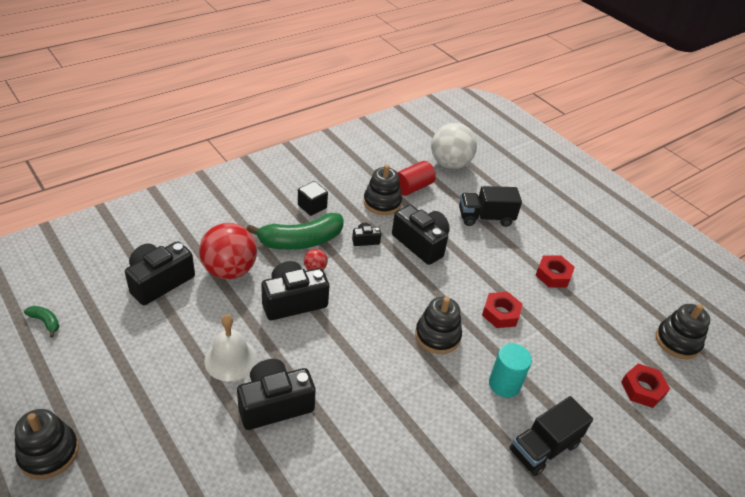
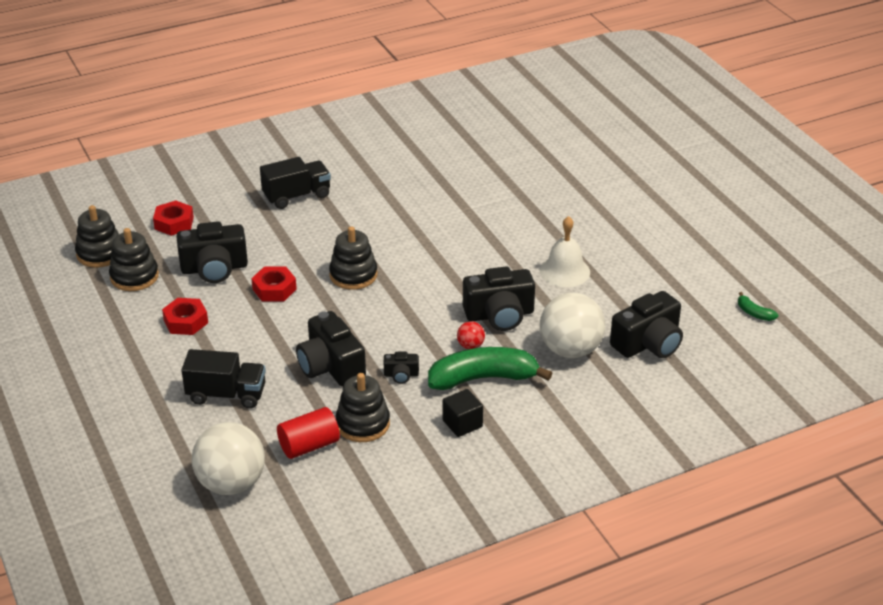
camera: 165 degrees left, 5 degrees down
black stacking toy [14,409,79,479] -> black stacking toy moved to [109,228,159,291]
red ball [199,223,257,279] -> white ball [540,293,605,358]
black camera [237,359,316,430] -> black camera moved to [176,221,248,283]
turquoise cylinder [489,343,532,398] -> none

